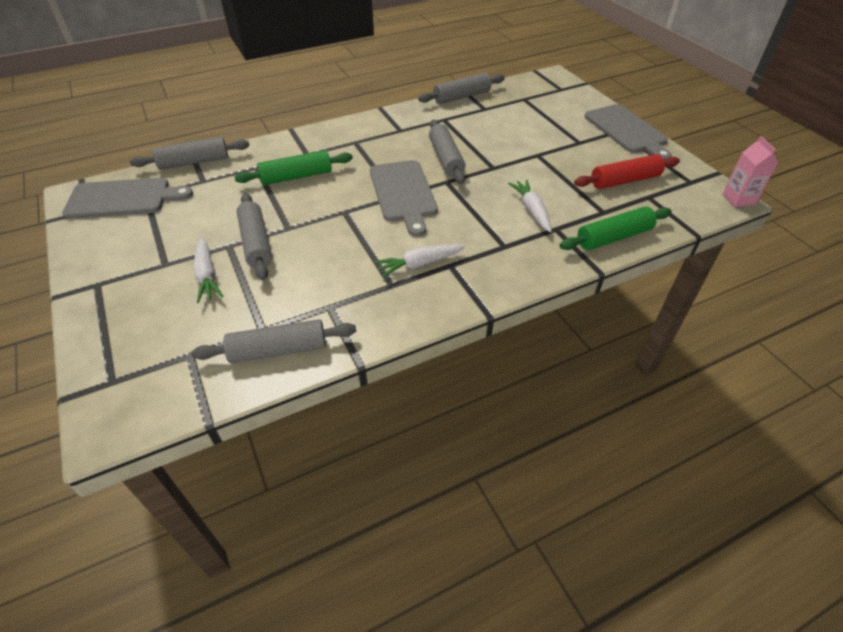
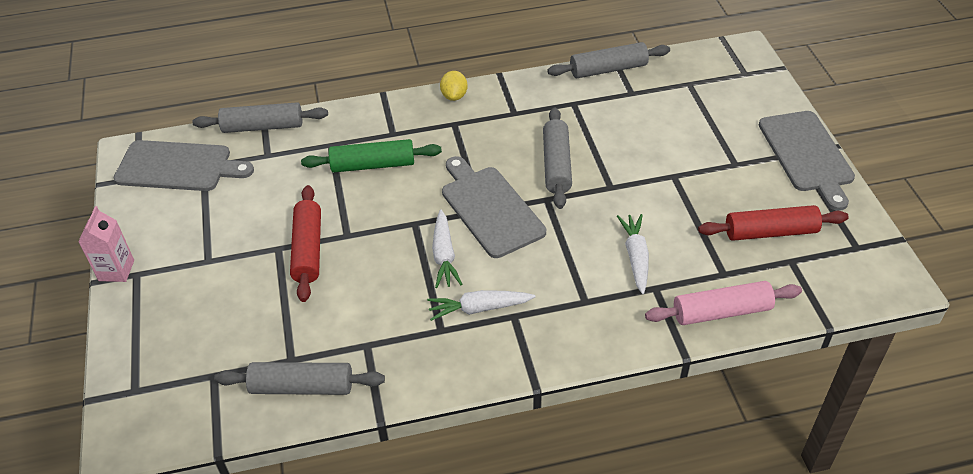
camera: 15 degrees right, 0 degrees up
white carrot [194,237,223,303] -> white carrot moved to [432,209,463,288]
grey rolling pin [237,193,272,280] -> red rolling pin [290,185,321,302]
grey cutting board [370,160,438,236] -> grey cutting board turned 150 degrees clockwise [442,156,546,258]
green rolling pin [560,206,671,250] -> pink rolling pin [645,281,802,325]
pink carton [722,136,778,207] -> pink carton moved to [78,206,134,282]
none -> yellow lemon [440,71,468,101]

